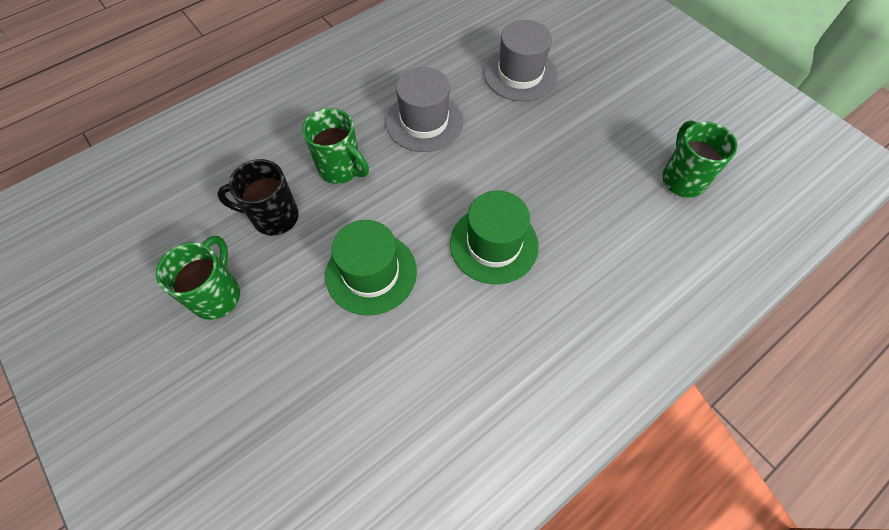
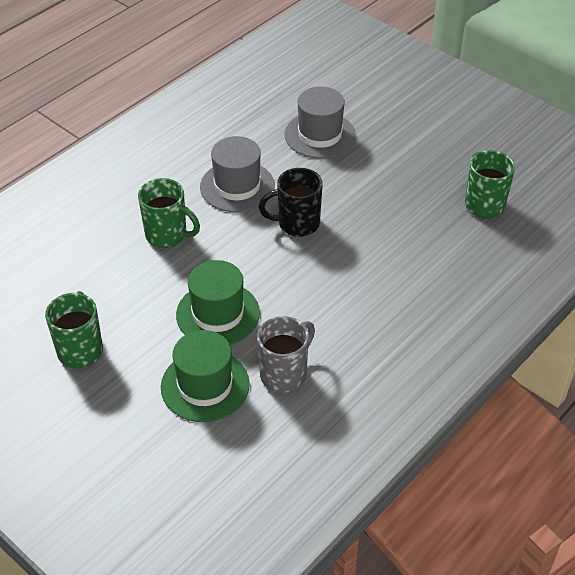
camera: 10 degrees left, 15 degrees down
black mug [217,159,299,236] -> black mug moved to [259,168,323,237]
green hat [450,191,539,284] -> green hat moved to [161,330,250,422]
none -> grey mug [257,316,315,393]

